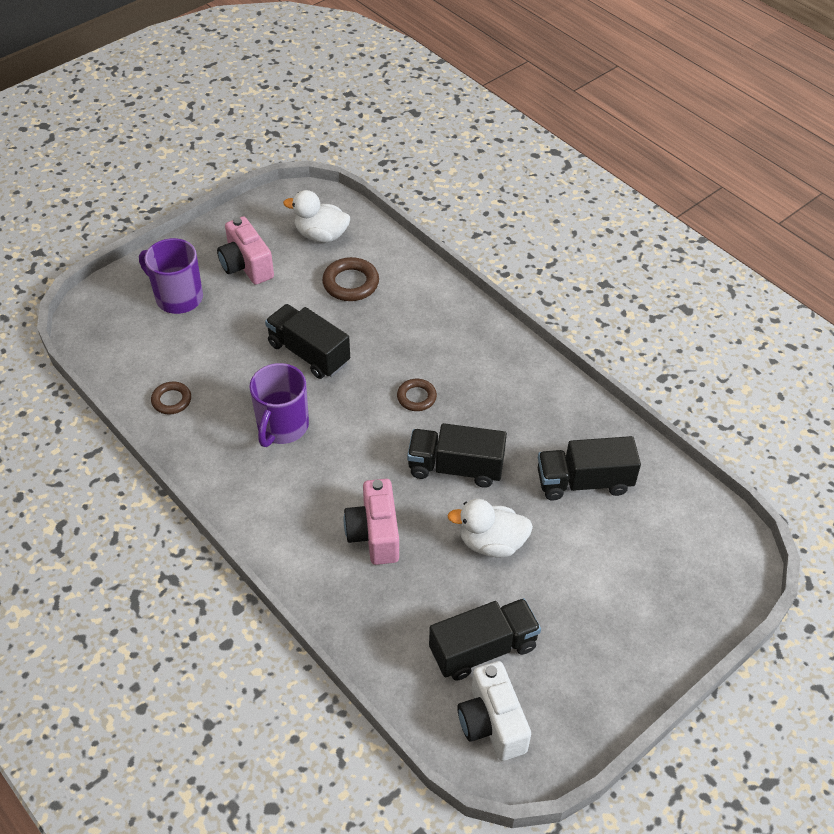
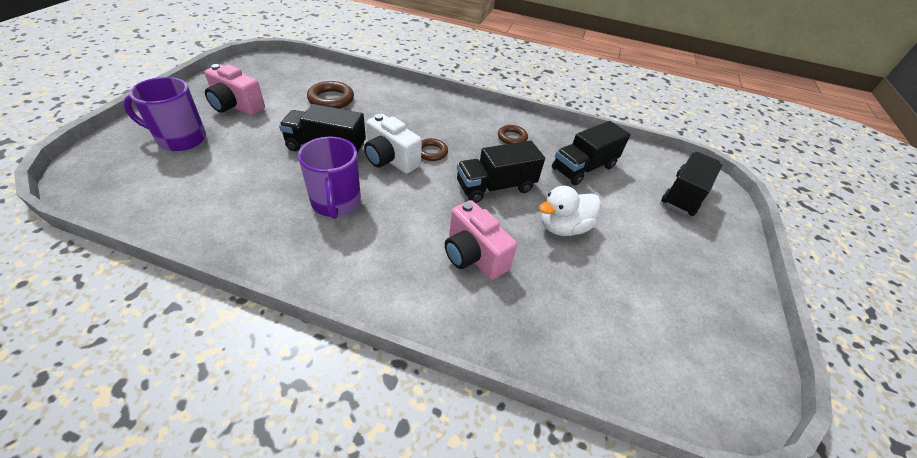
camera: 35 degrees left, 5 degrees down
brown ring [151,381,191,415] -> brown ring moved to [498,125,528,144]
white duck [283,190,350,243] -> none
black truck [429,598,541,680] -> black truck moved to [661,152,722,216]
white camera [457,661,531,761] -> white camera moved to [364,114,422,174]

